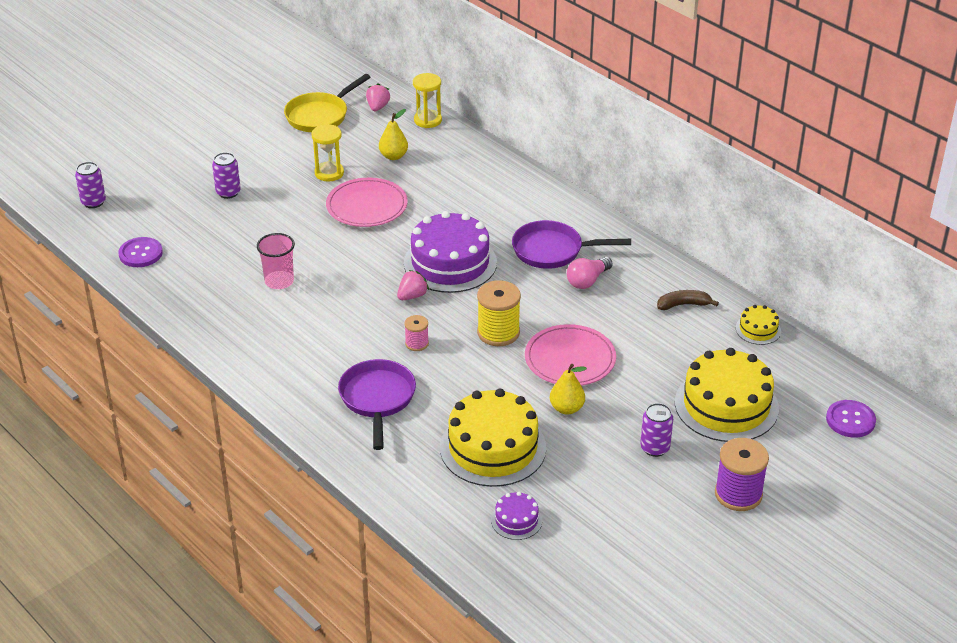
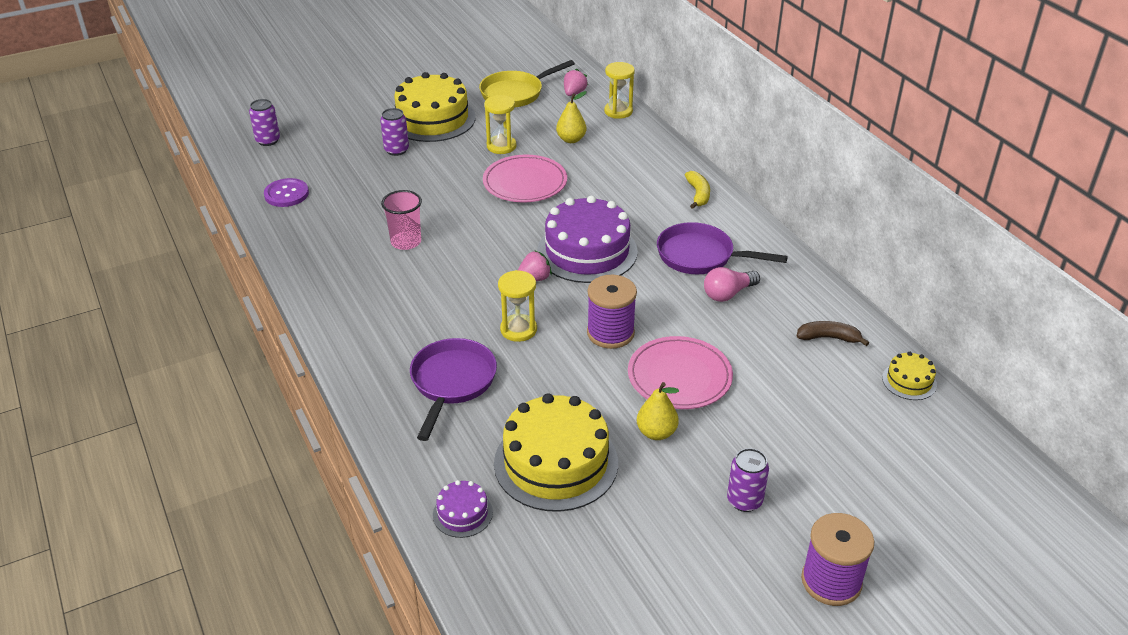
camera: 15 degrees right, 0 degrees up
pink spool [404,315,429,351] -> yellow hourglass [498,270,537,342]
yellow spool [477,280,521,346] -> purple spool [587,275,637,349]
purple cake [491,492,542,540] -> purple cake moved to [433,480,493,538]
yellow cake [675,348,779,442] -> yellow cake moved to [394,72,476,142]
purple button [826,400,876,438] -> none
none -> yellow banana [685,171,710,209]

